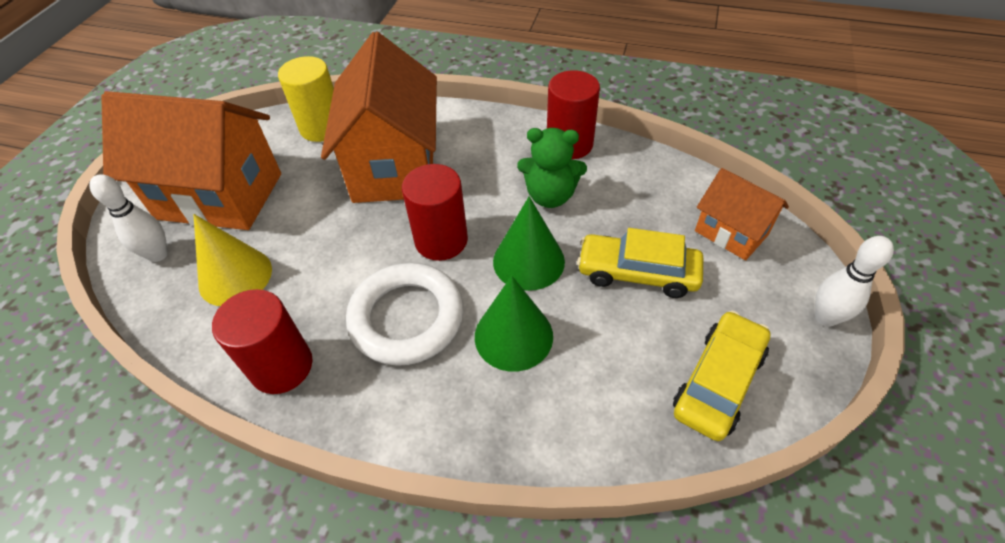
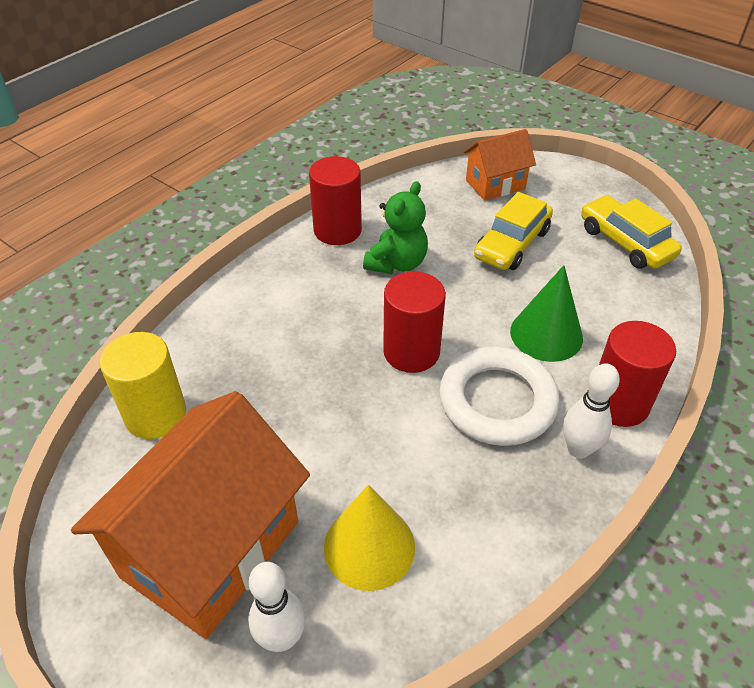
camera: 70 degrees left, 5 degrees down
red cylinder [212,289,312,394] -> red cylinder moved to [599,321,676,427]
orange house [321,32,437,203] -> none
green cone [493,196,565,291] -> none
white bowling pin [815,236,894,327] -> white bowling pin moved to [563,363,620,459]

